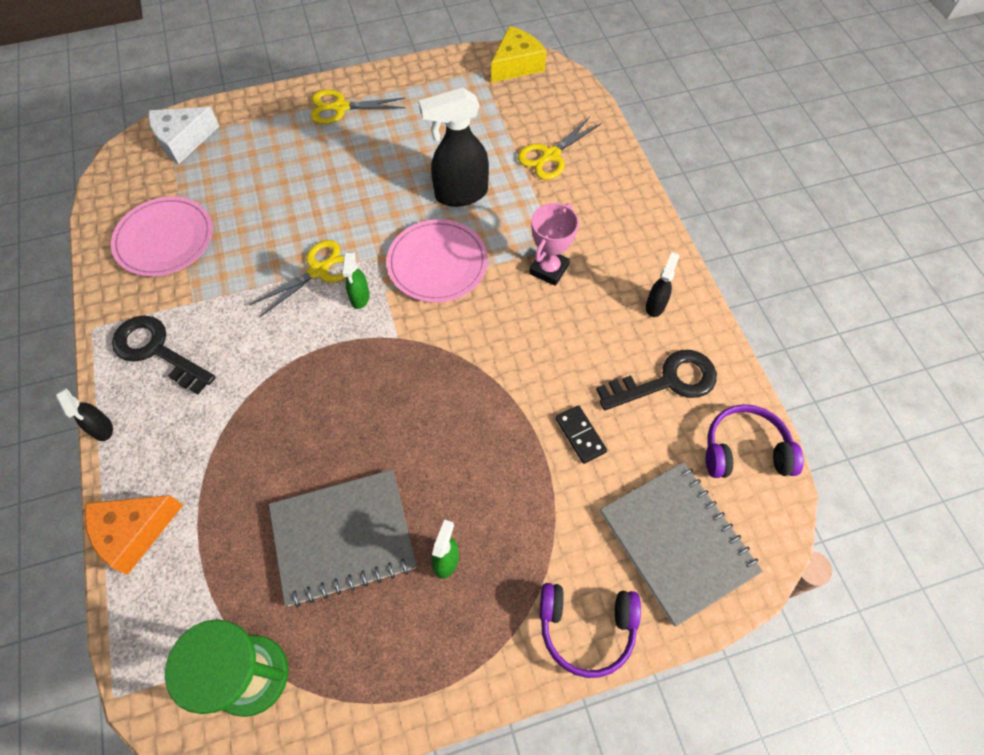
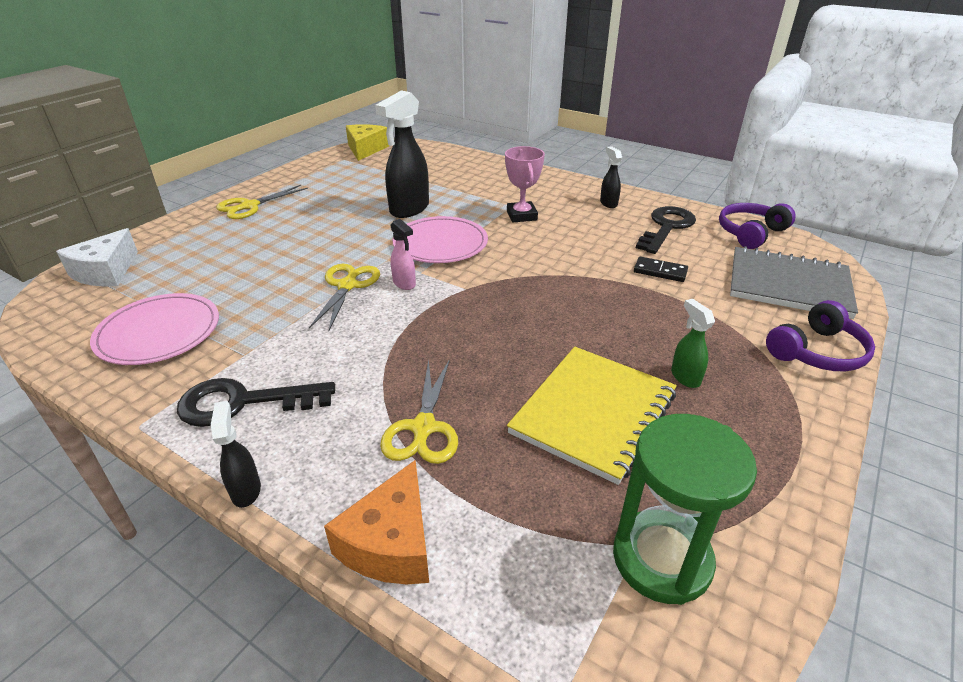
camera: 40 degrees left, 25 degrees down
black spray bottle [56,388,113,441] -> black spray bottle turned 120 degrees counterclockwise [211,401,261,508]
grey notebook [269,469,417,607] -> yellow notebook [507,347,677,485]
green spray bottle [342,252,370,309] -> pink spray bottle [390,219,416,290]
yellow scissors [518,117,602,180] -> yellow scissors moved to [380,359,458,464]

